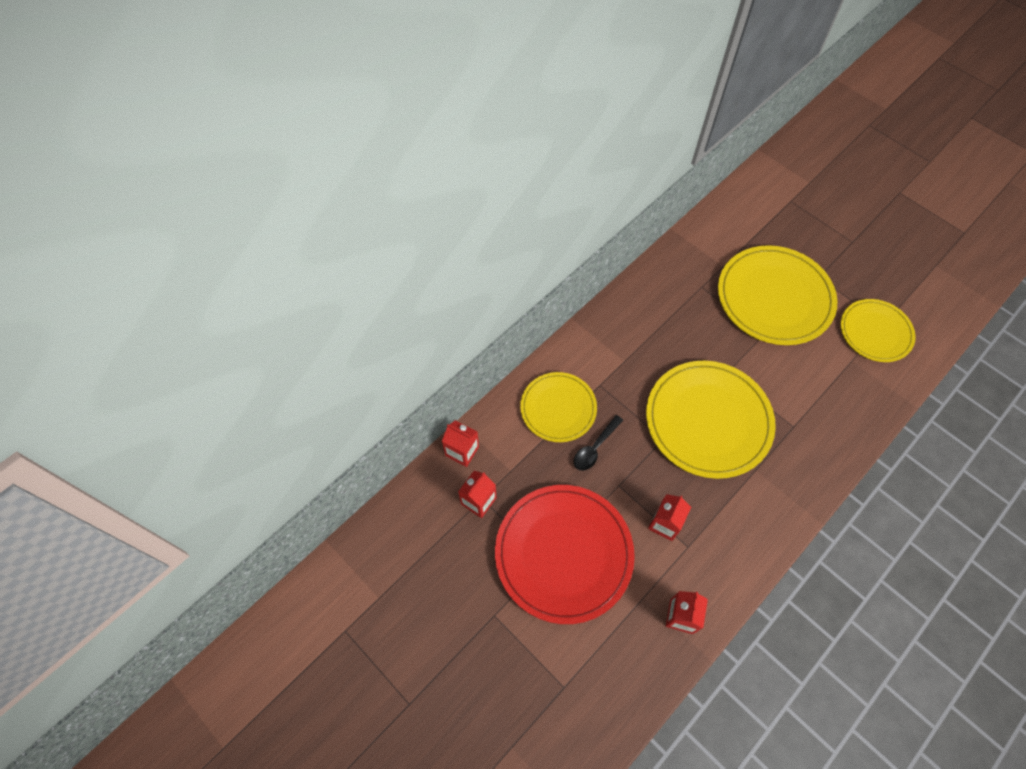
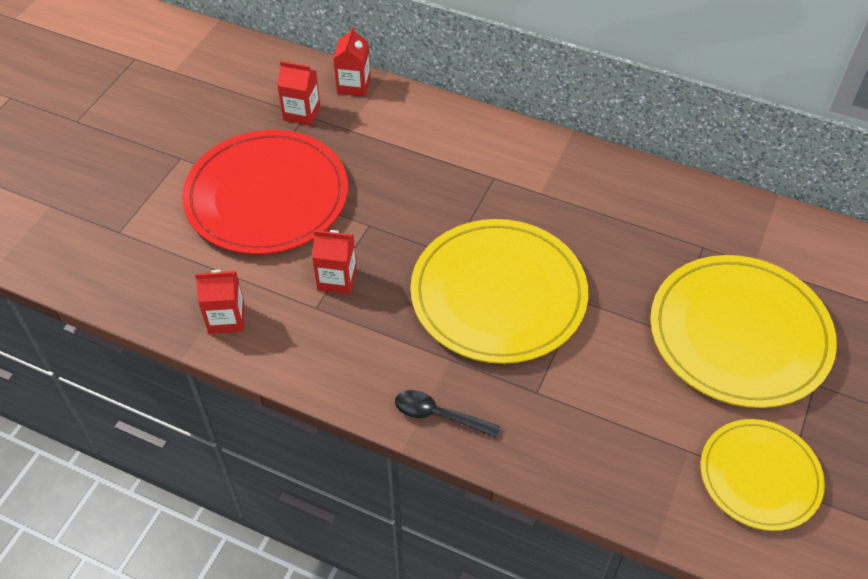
camera: 70 degrees right, 10 degrees down
yellow plate [520,372,597,442] -> none
black spoon [574,415,623,471] -> black spoon moved to [395,390,500,438]

